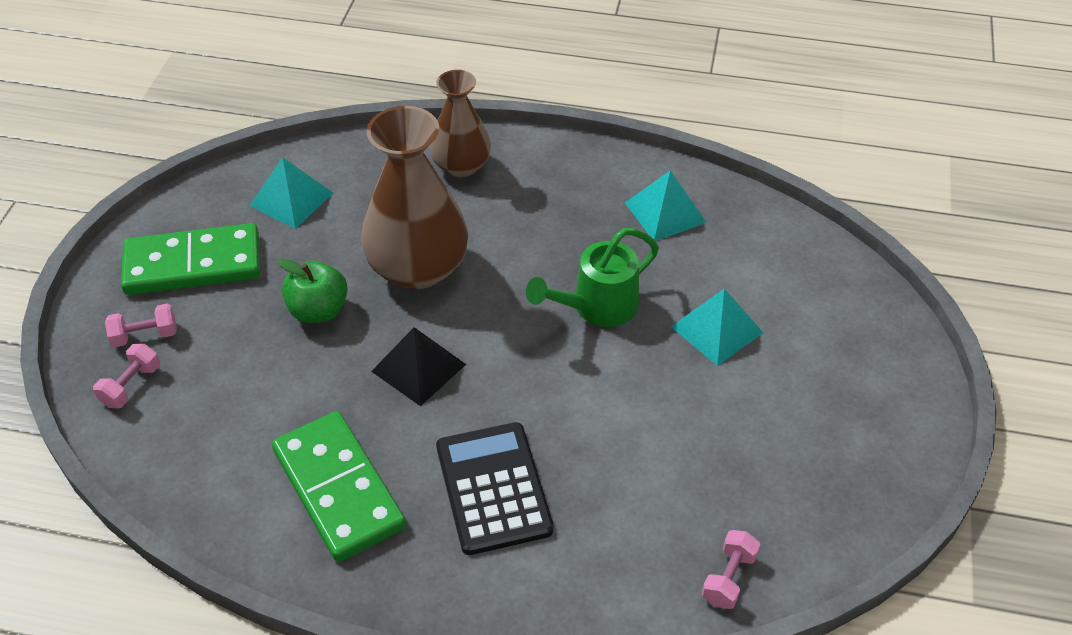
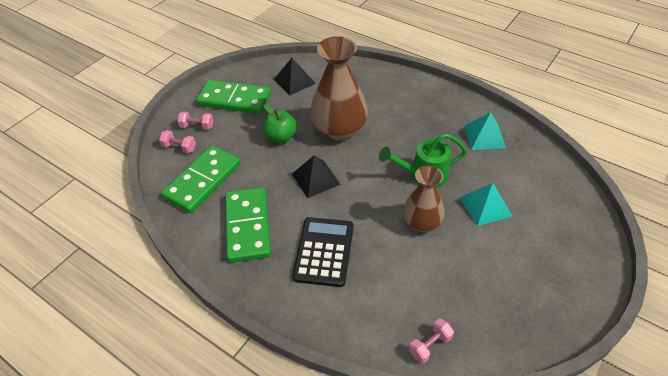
camera: 25 degrees right, 0 degrees up
pink dumbbell [93,344,160,408] -> pink dumbbell turned 60 degrees clockwise [159,130,196,153]
turquoise pyramid [249,157,333,229] -> black pyramid [274,58,316,96]
brown vase [430,70,491,177] -> brown vase moved to [403,165,445,232]
none -> green domino [161,145,241,213]

